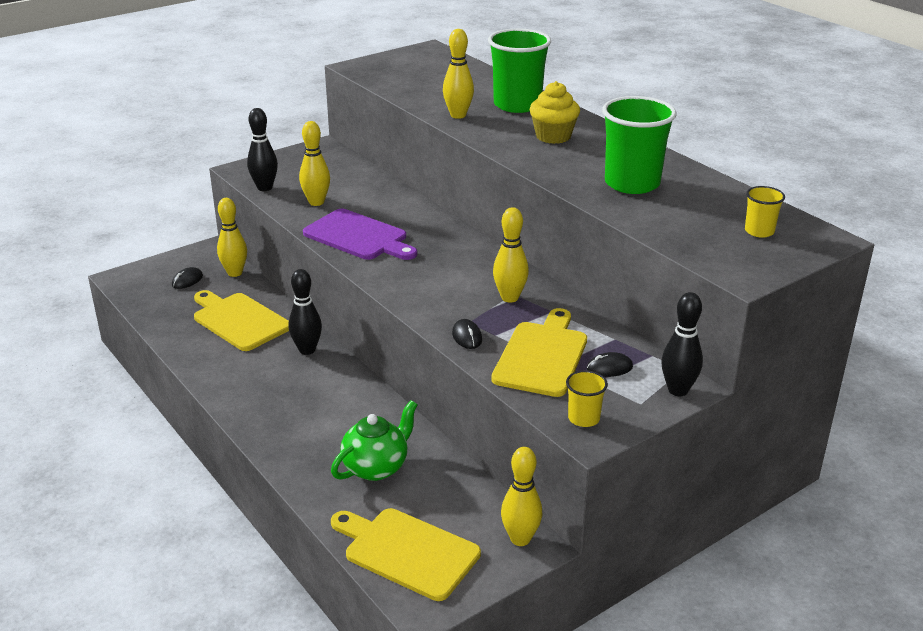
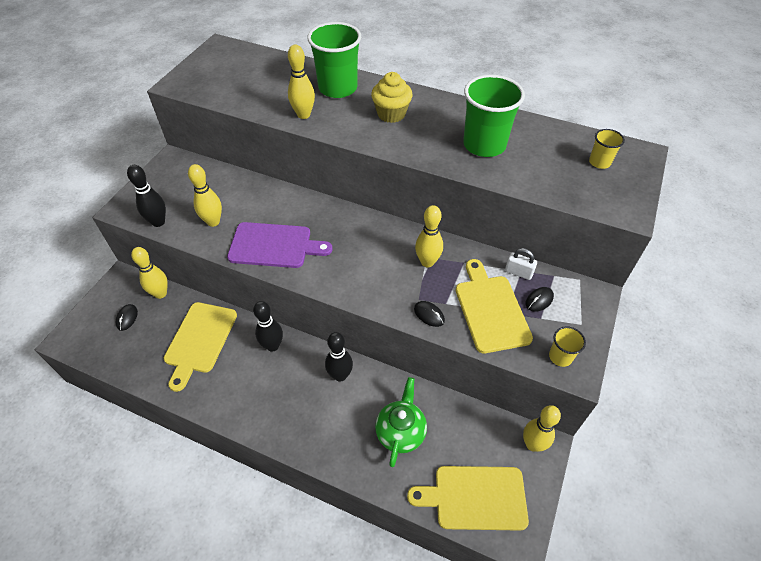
camera: 30 degrees left, 20 degrees up
yellow cutting board [194,290,289,351] -> yellow cutting board turned 90 degrees counterclockwise [164,302,237,392]
black bowling pin [661,292,703,396] -> black bowling pin moved to [325,332,353,382]
none -> white padlock [505,248,537,280]

